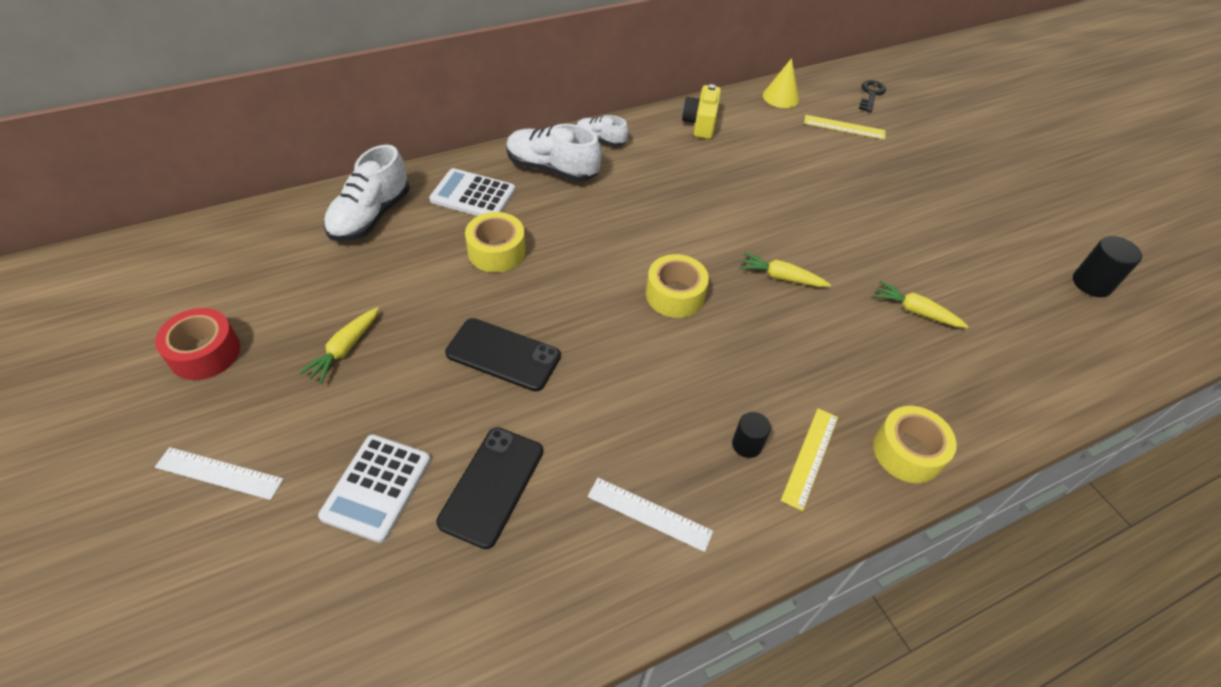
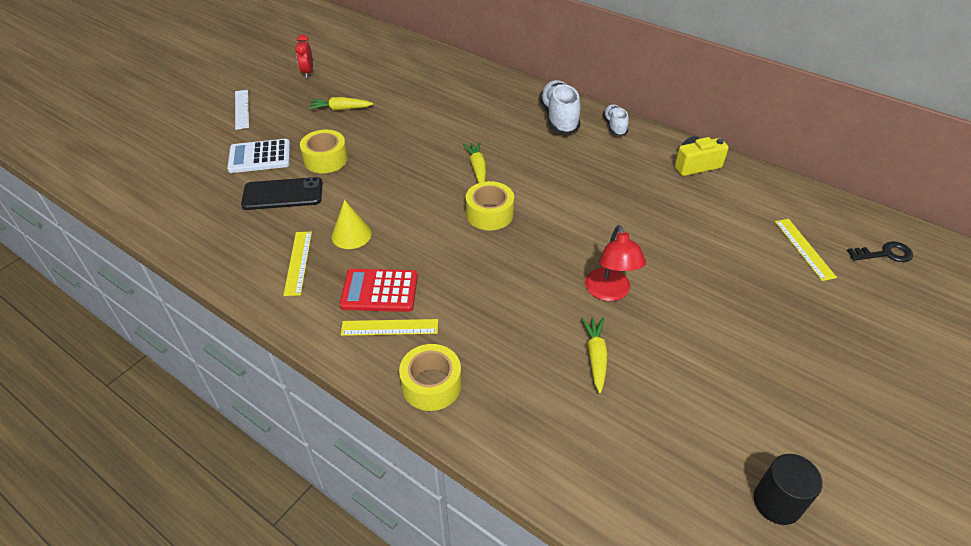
camera: 65 degrees right, 5 degrees down
red tape [155,308,240,380] -> red clock [295,34,313,78]
white shoe [324,145,409,241] -> none
white calculator [429,168,515,216] -> none
black phone [445,318,561,392] -> none
yellow tape [465,212,525,273] -> yellow tape moved to [300,130,348,173]
white ruler [587,478,713,552] -> yellow ruler [283,232,312,296]
black cylinder [732,412,771,458] -> red calculator [340,269,418,312]
yellow carrot [739,252,831,287] -> yellow carrot moved to [463,142,486,183]
yellow cone [763,58,799,108] -> yellow cone moved to [331,200,372,249]
none -> red lamp [585,225,646,301]

